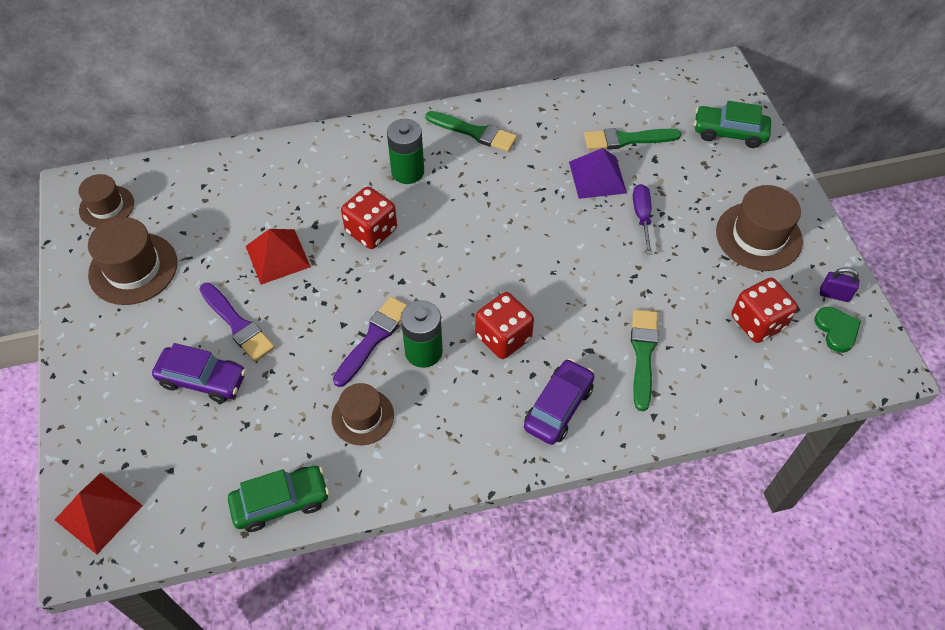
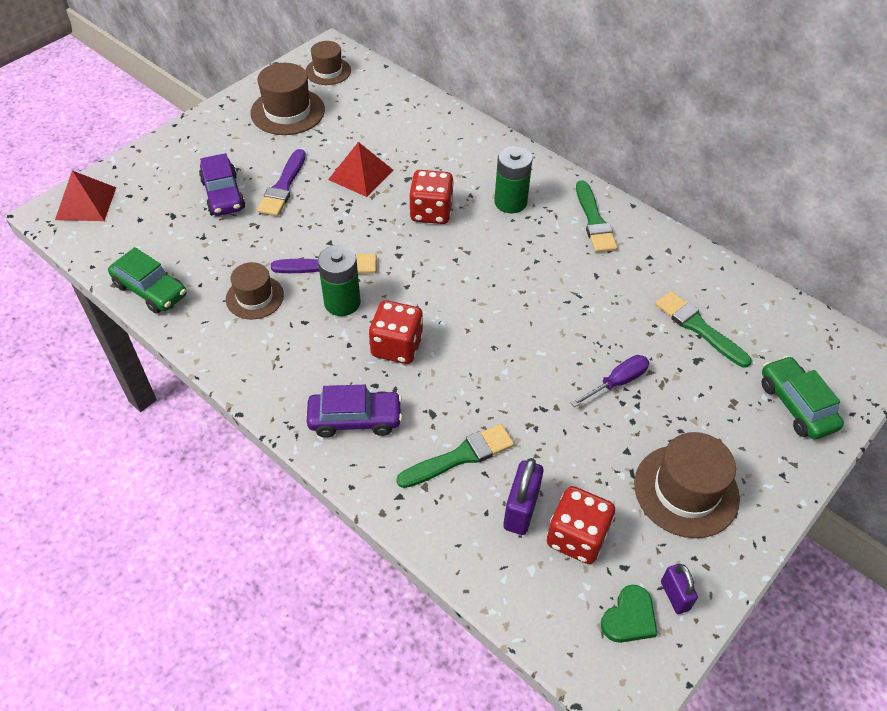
camera: 55 degrees right, 5 degrees down
purple pyramid [569,148,627,199] -> none
none -> purple padlock [503,458,543,535]

